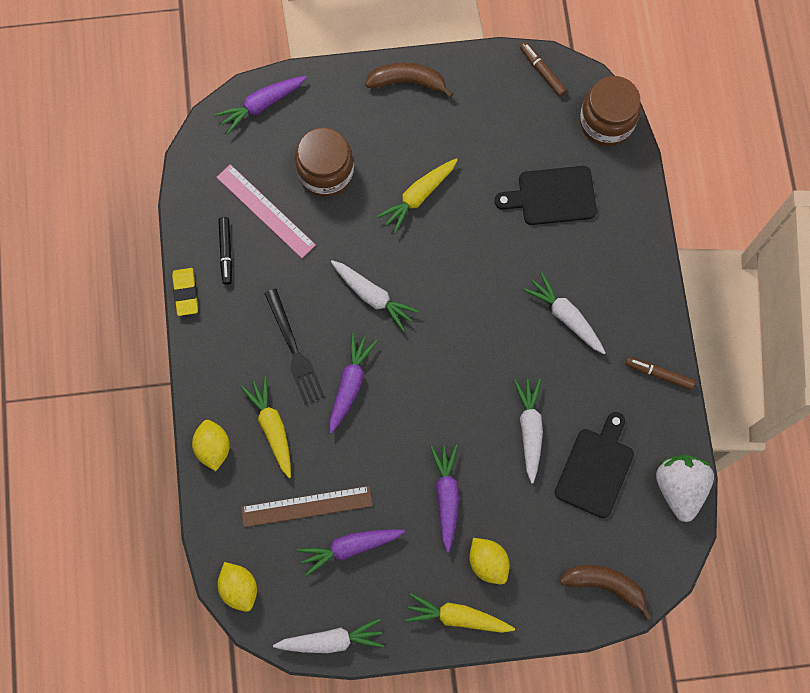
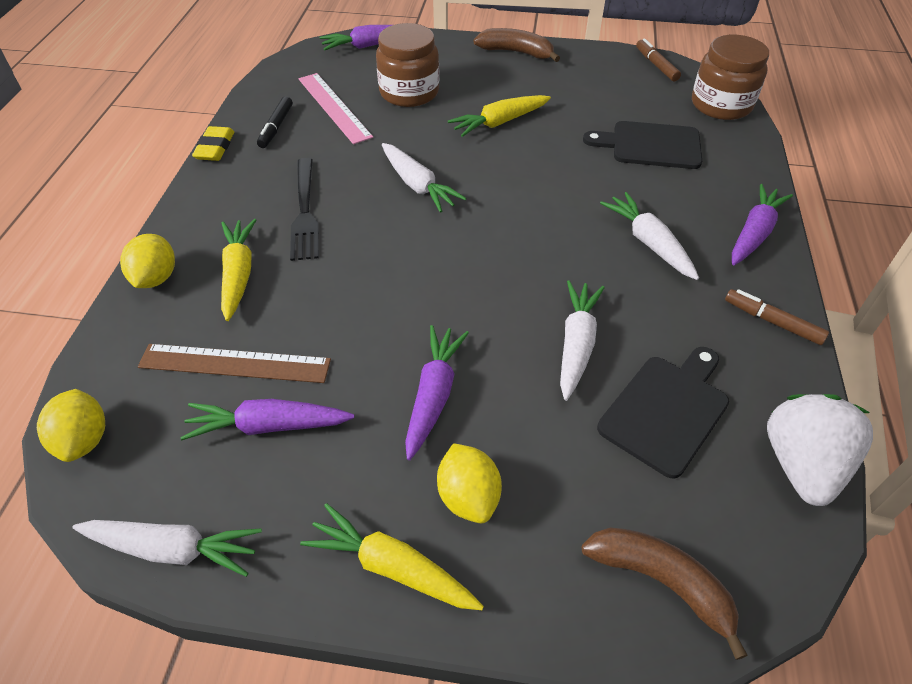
camera: 15 degrees right, 25 degrees down
purple carrot [329,333,377,434] -> purple carrot moved to [732,184,793,265]

